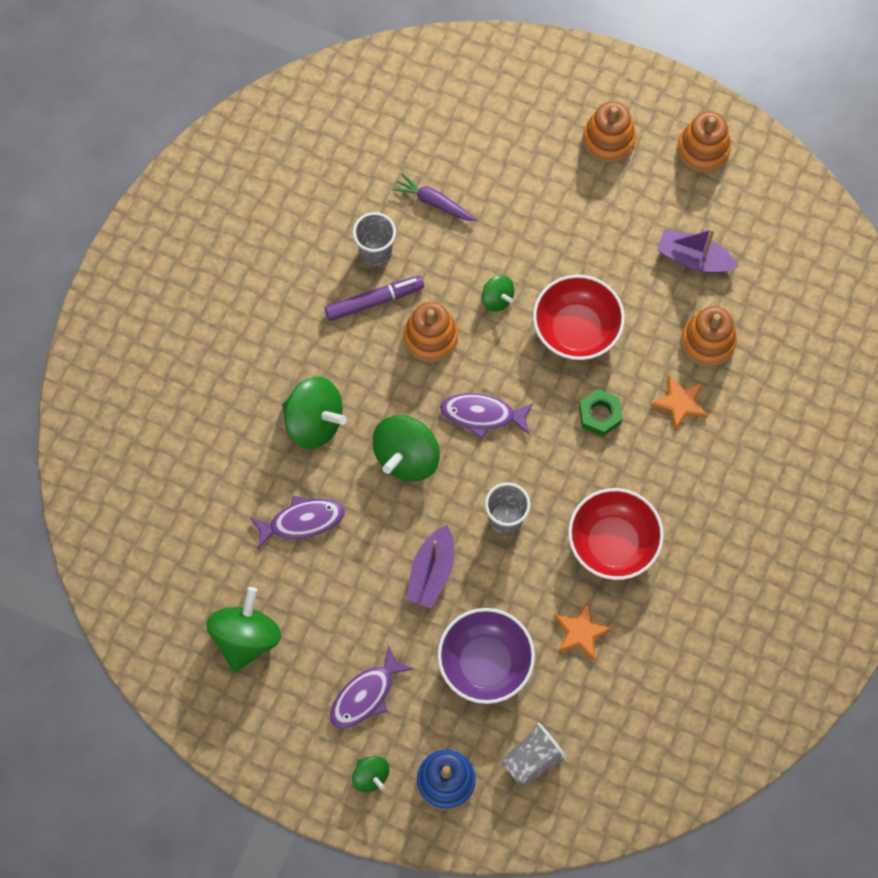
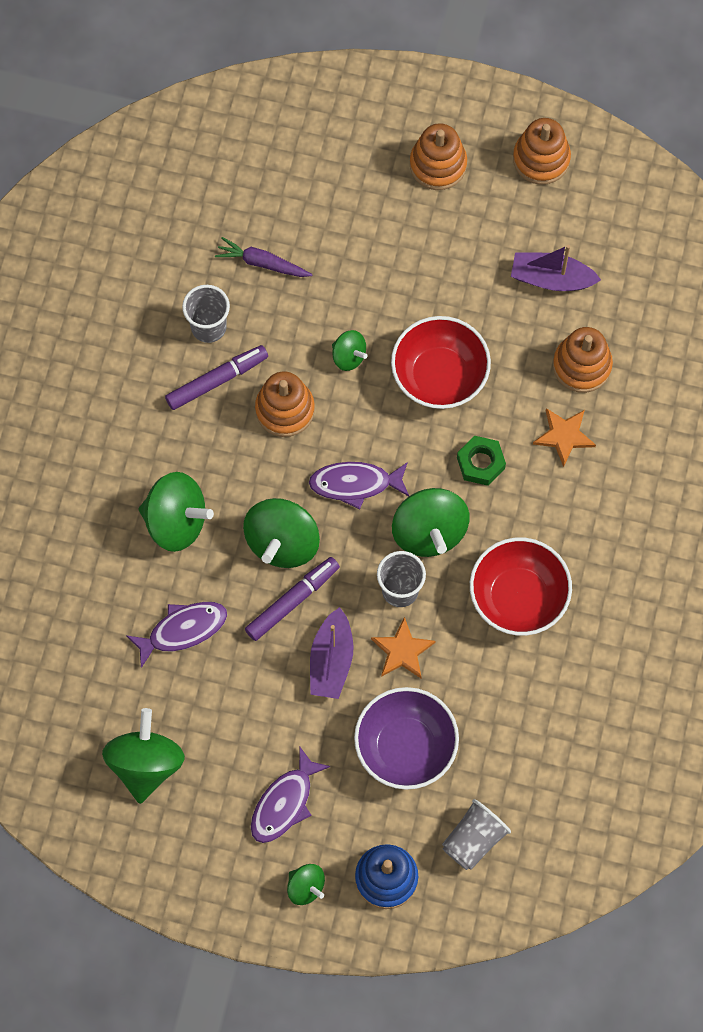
camera: 10 degrees left, 0 degrees up
orange star [554,602,613,661] -> orange star moved to [371,617,436,678]
none -> purple marker [245,557,340,641]
none -> green spinning top [392,488,470,557]

